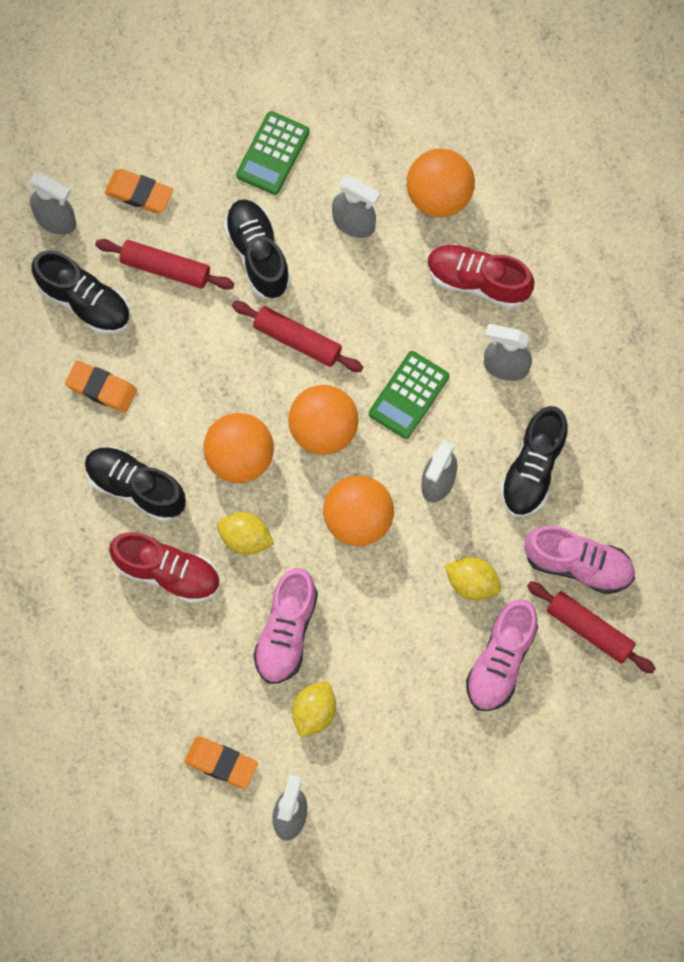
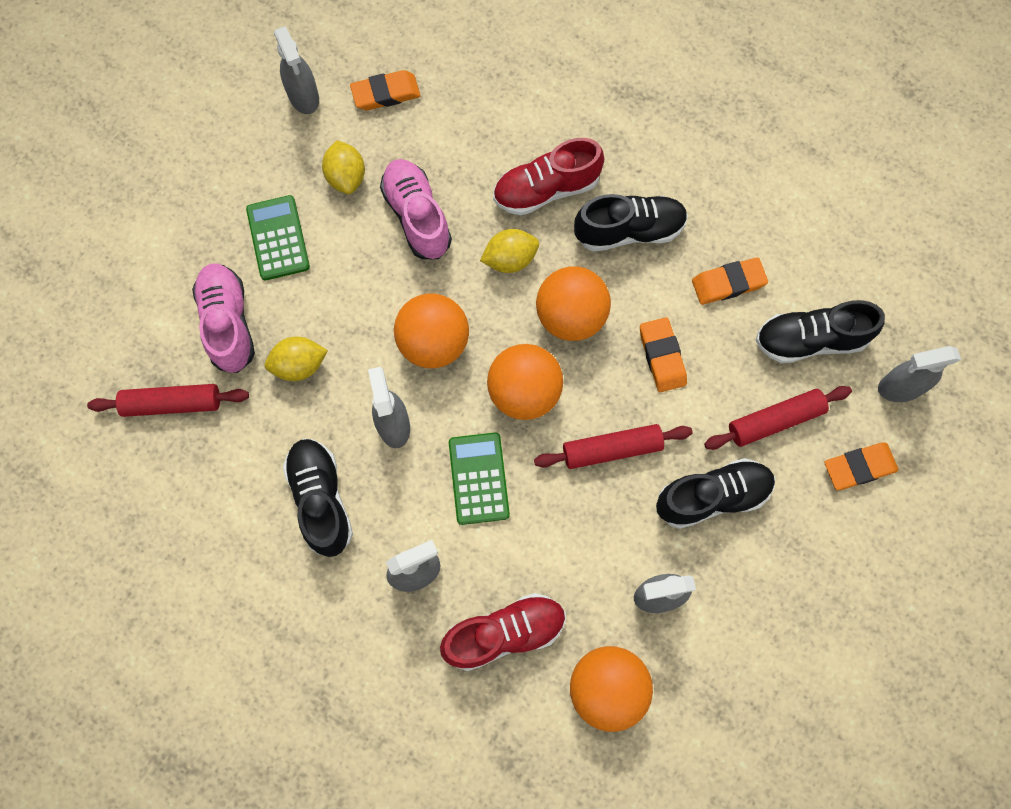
camera: 140 degrees right, 0 degrees up
black shoe [224,199,291,298] -> black shoe turned 45 degrees counterclockwise [656,458,775,529]
green calculator [236,111,310,195] -> green calculator moved to [246,195,310,280]
pink shoe [525,526,635,594] -> none
none -> orange eraser [640,317,687,392]

